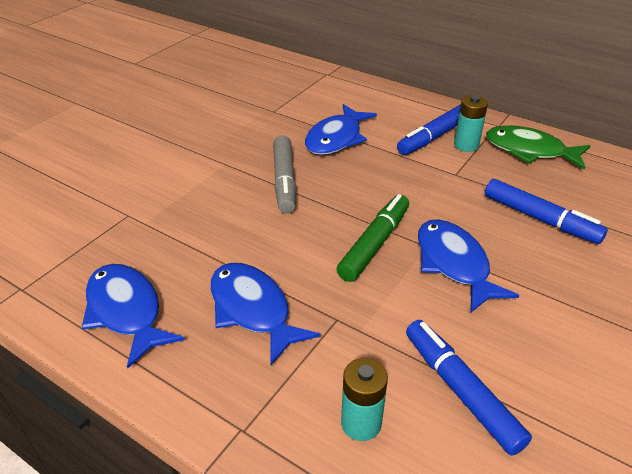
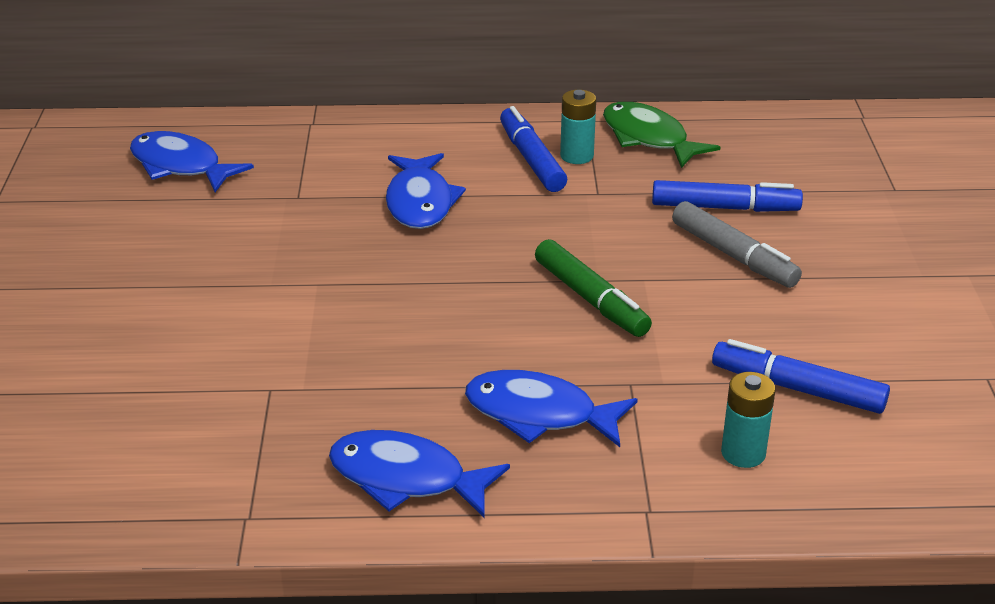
camera: 35 degrees left, 5 degrees down
grey marker [273,135,296,213] -> grey marker moved to [672,201,802,288]
green marker [336,194,409,282] -> green marker turned 150 degrees clockwise [535,239,652,337]
blue marker [397,104,461,155] -> blue marker turned 150 degrees clockwise [500,106,567,192]
blue fish [418,219,519,313] -> blue fish moved to [130,131,254,192]
green fish [486,125,590,170] -> green fish turned 60 degrees clockwise [603,102,720,168]

